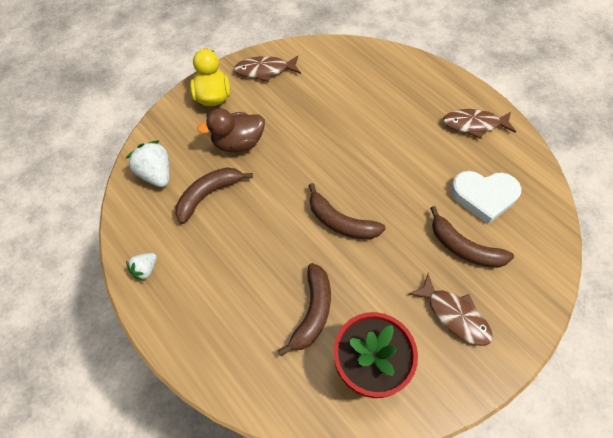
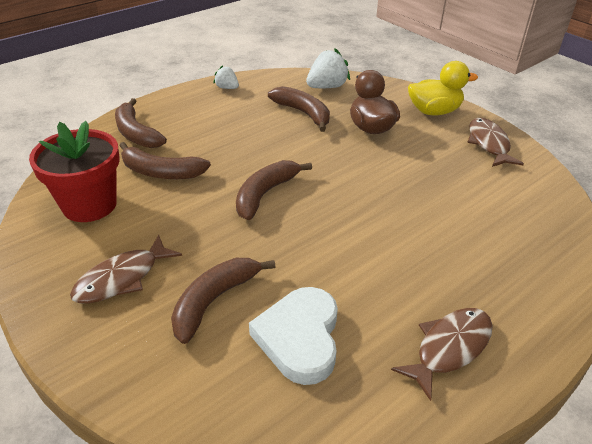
camera: 90 degrees right, 20 degrees down
brown fish [443,109,516,139] -> brown fish turned 45 degrees clockwise [391,308,493,401]
none -> brown banana [115,98,167,148]

